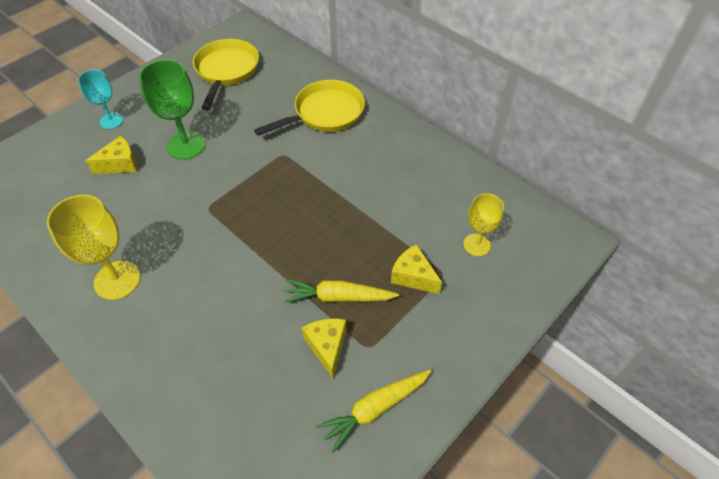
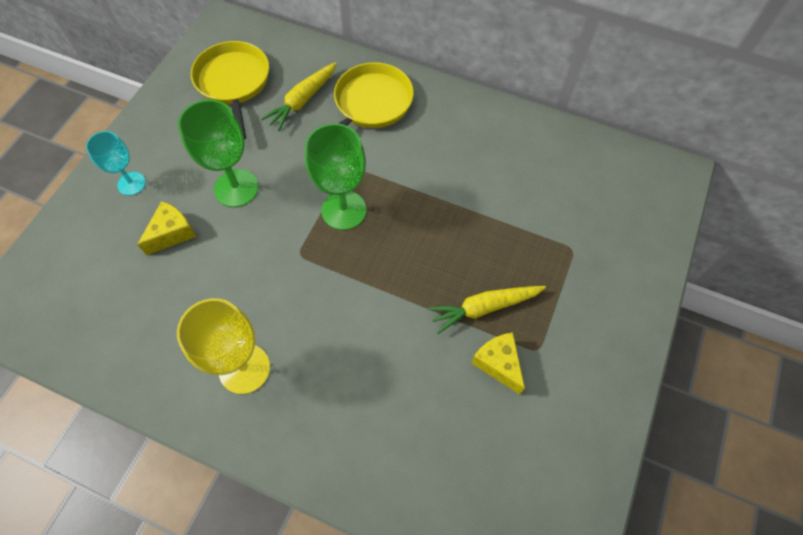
camera: 20 degrees left, 10 degrees up
yellow carrot [316,370,432,453] -> yellow carrot moved to [261,62,337,131]
yellow cheese [391,244,442,294] -> none
yellow goblet [463,193,504,256] -> none
none -> green goblet [305,123,366,230]

